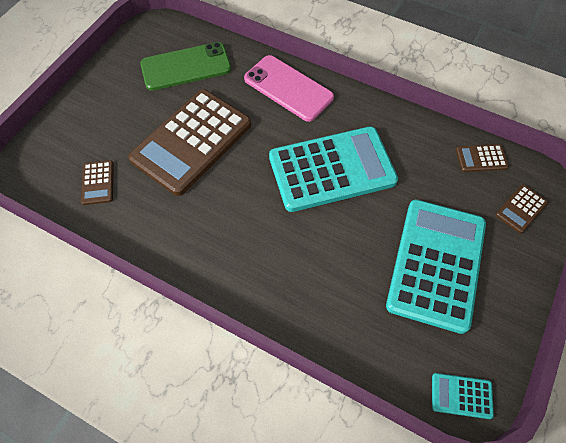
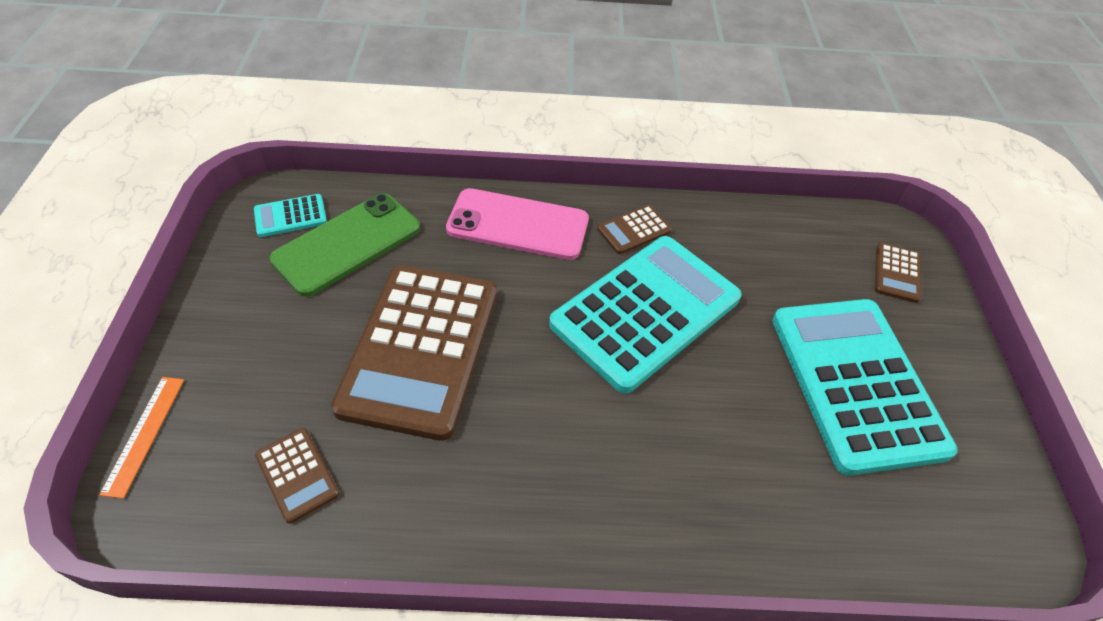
camera: 30 degrees left, 10 degrees down
turquoise calculator [432,373,494,419] -> turquoise calculator moved to [254,194,327,237]
brown calculator [456,144,509,172] -> brown calculator moved to [597,205,672,254]
none -> orange ruler [99,377,184,499]

